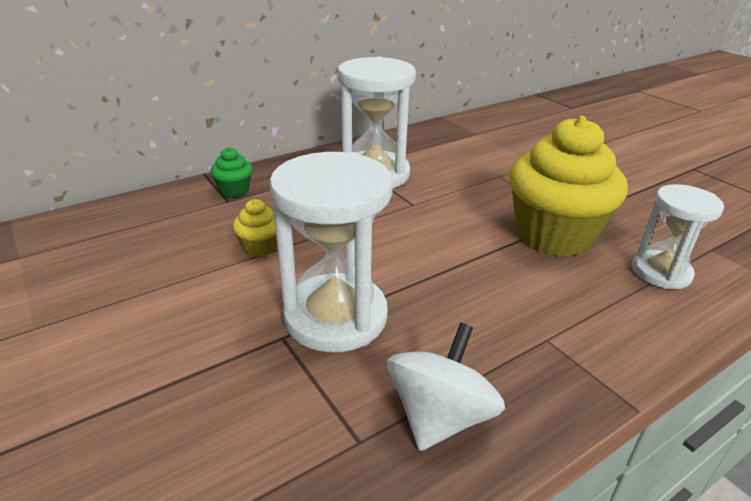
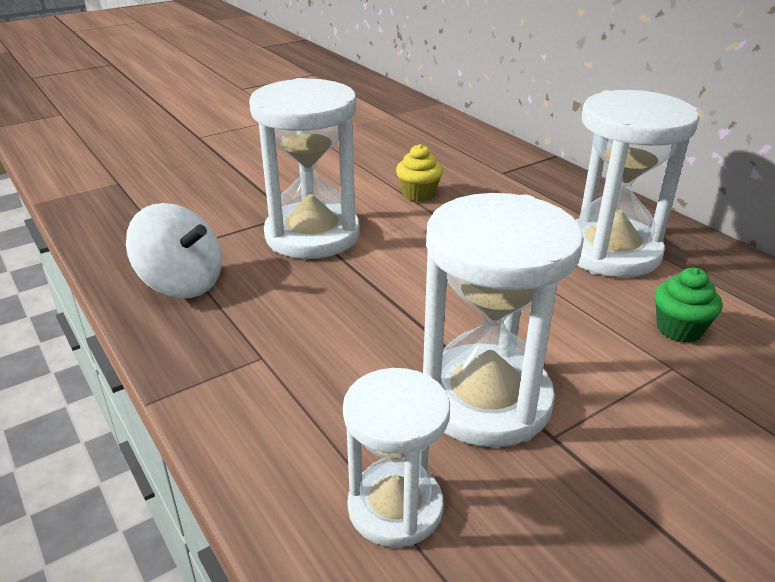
camera: 90 degrees right, 0 degrees up
green cupcake [211,147,253,198] -> green cupcake moved to [654,268,722,343]
yellow cupcake [509,116,628,257] -> white hourglass [423,193,584,447]

